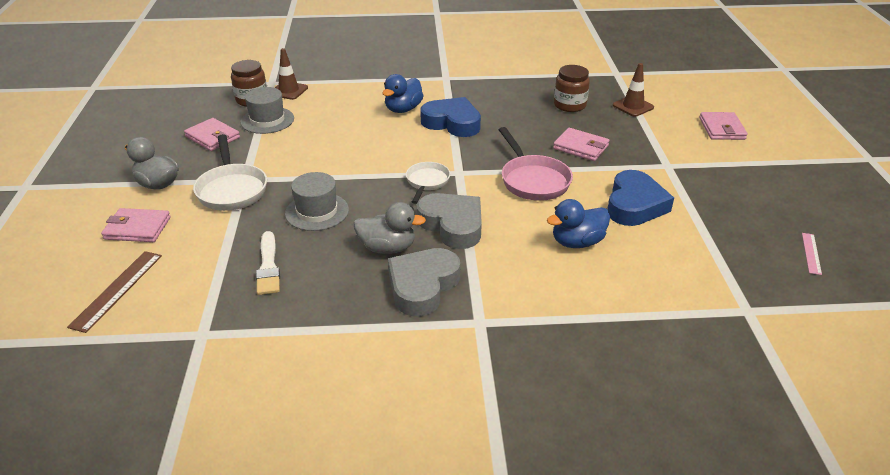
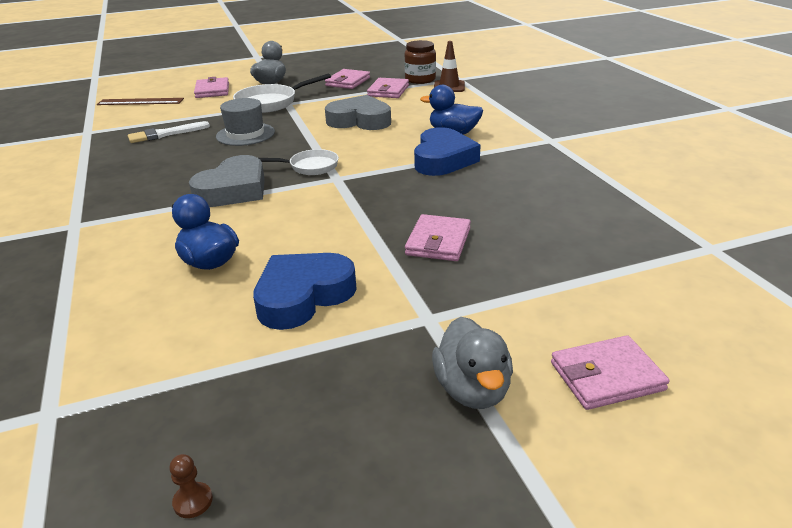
camera: 75 degrees right, 5 degrees down
grey hat [240,87,294,134] -> pink wallet [367,78,409,98]
grey duck [353,202,426,254] -> grey duck moved to [432,317,513,409]
grey heart [388,248,460,317] -> grey heart moved to [325,95,391,130]
pink pan [499,127,573,201] -> none
brown jar [554,65,590,112] -> none
blue heart [608,170,674,226] -> blue heart turned 135 degrees clockwise [253,253,357,330]
brown traffic cone [613,63,654,117] -> none
pink ruler [802,233,822,275] -> brown pawn [169,454,213,518]

